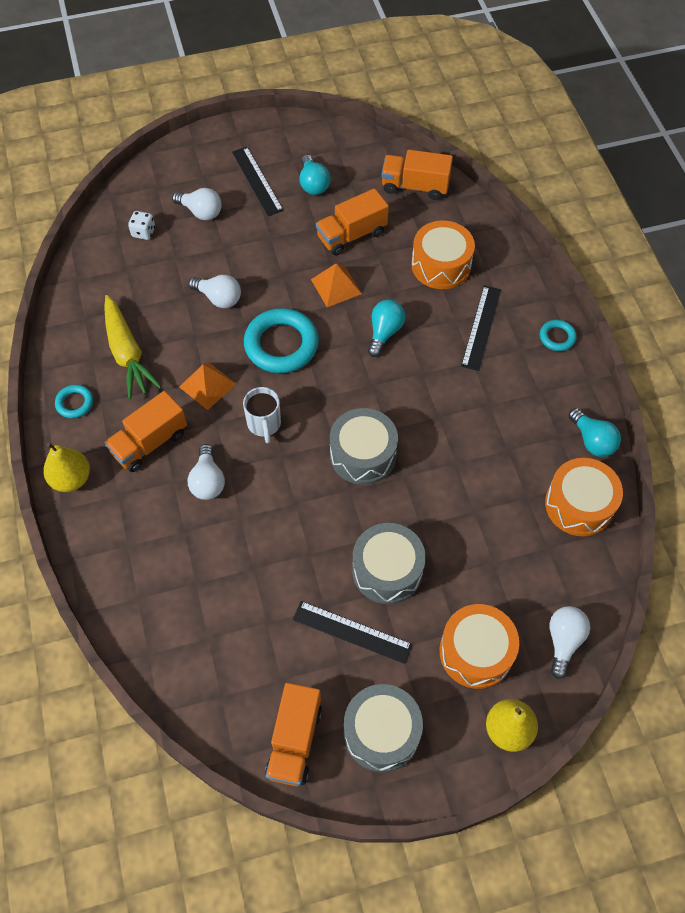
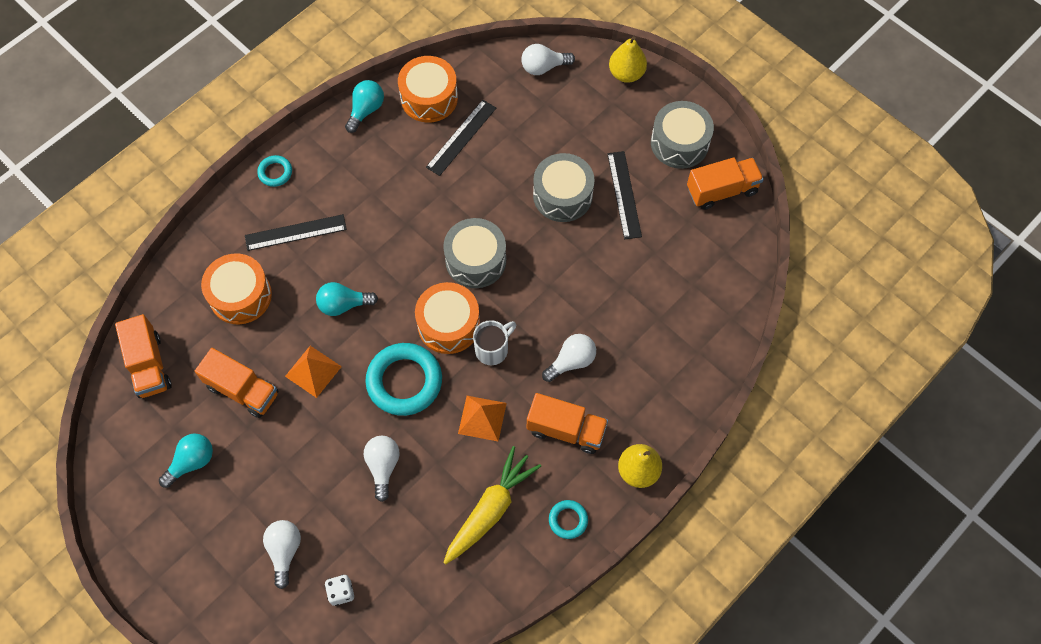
camera: 120 degrees left, 5 degrees up
black ruler [232,147,284,216] -> black ruler moved to [426,100,496,176]
orange drum [439,604,519,689] -> orange drum moved to [415,282,480,354]

